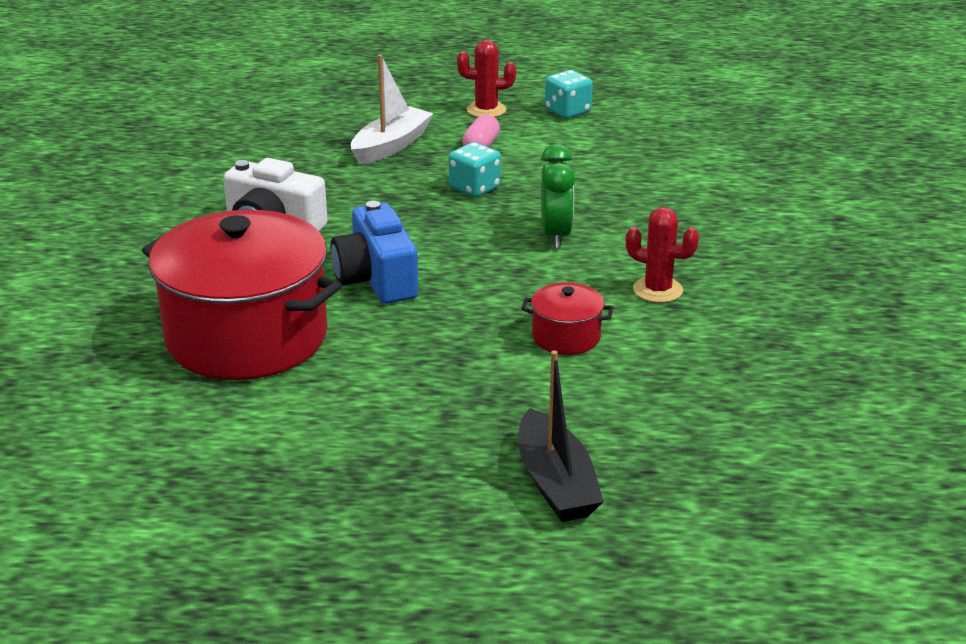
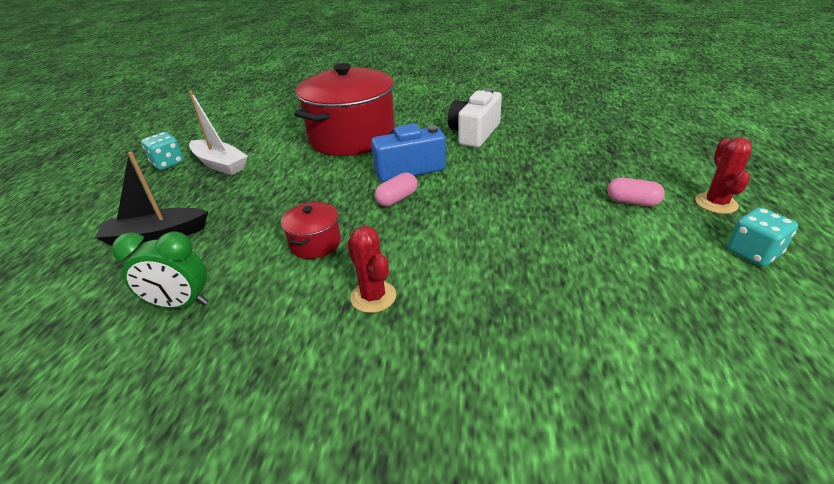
camera: 95 degrees right, 5 degrees up
white boat [351,54,434,165] -> white boat moved to [189,91,248,175]
turquoise dice [449,142,501,197] -> turquoise dice moved to [141,132,184,170]
green clock [541,144,575,248] -> green clock moved to [112,232,208,309]
red cactus [626,207,699,303] -> red cactus turned 60 degrees counterclockwise [347,226,396,313]
none -> pink capsule [374,172,417,206]

